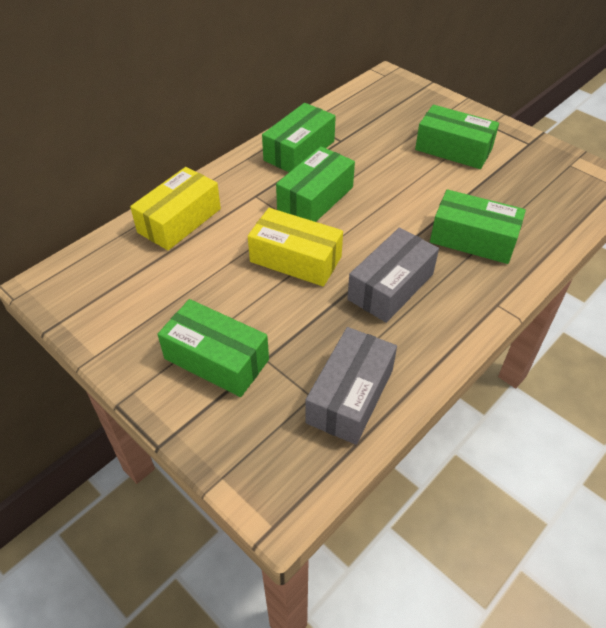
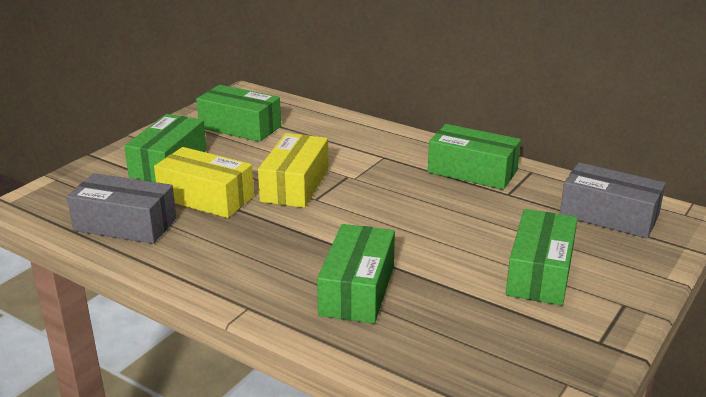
camera: 80 degrees right, 20 degrees down
yellow box [130,167,221,250] -> yellow box moved to [154,147,254,218]
green box [276,146,355,222] -> green box moved to [196,85,281,142]
grey box [347,228,439,323] -> grey box moved to [560,162,666,239]

